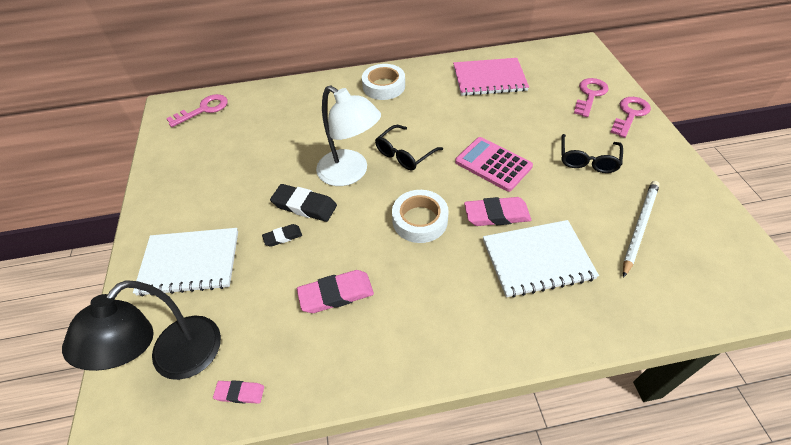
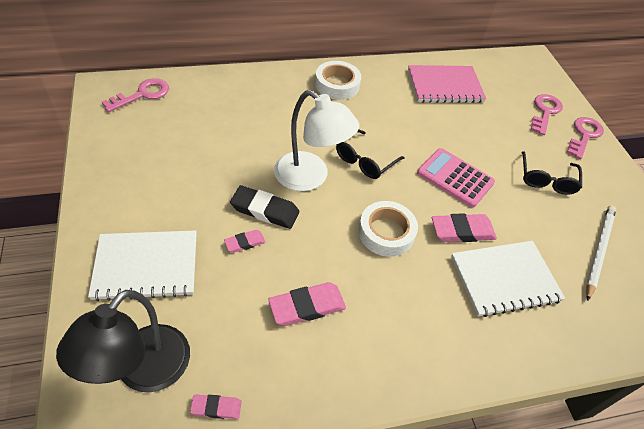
camera: 10 degrees left, 0 degrees up
black eraser [262,224,302,247] -> pink eraser [224,230,266,253]

